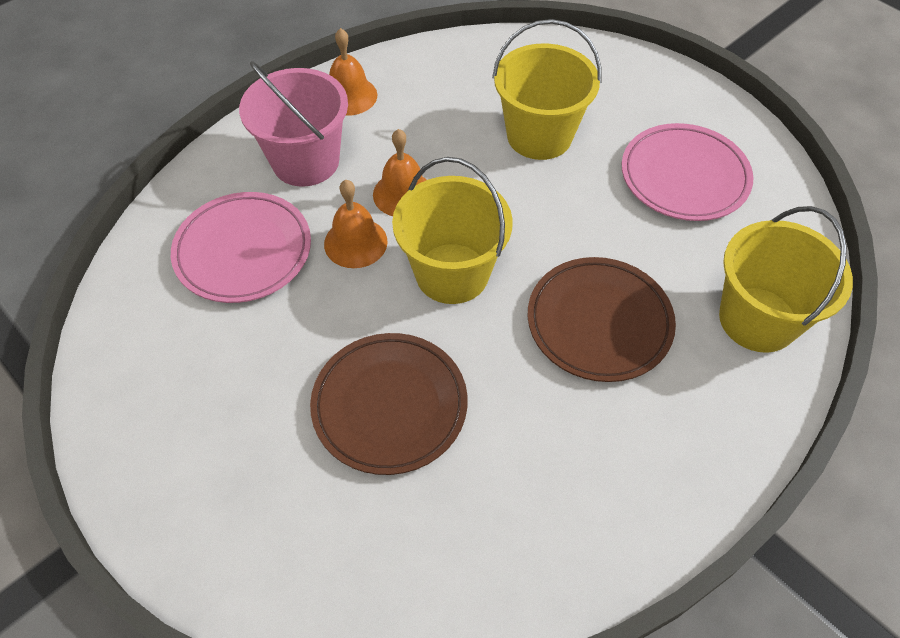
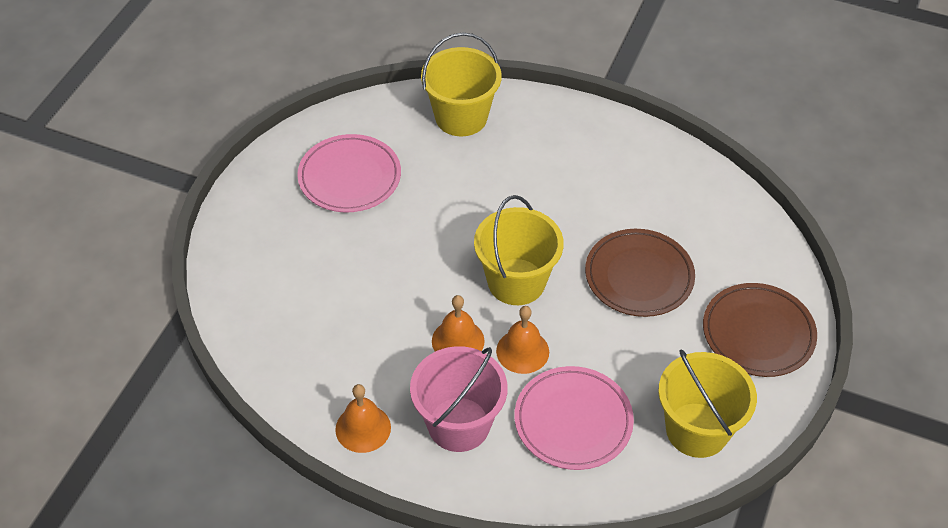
camera: 115 degrees left, 5 degrees down
yellow bucket [492,19,602,160] -> yellow bucket moved to [658,349,757,458]
brown plate [528,257,676,382] -> brown plate moved to [703,283,817,377]

